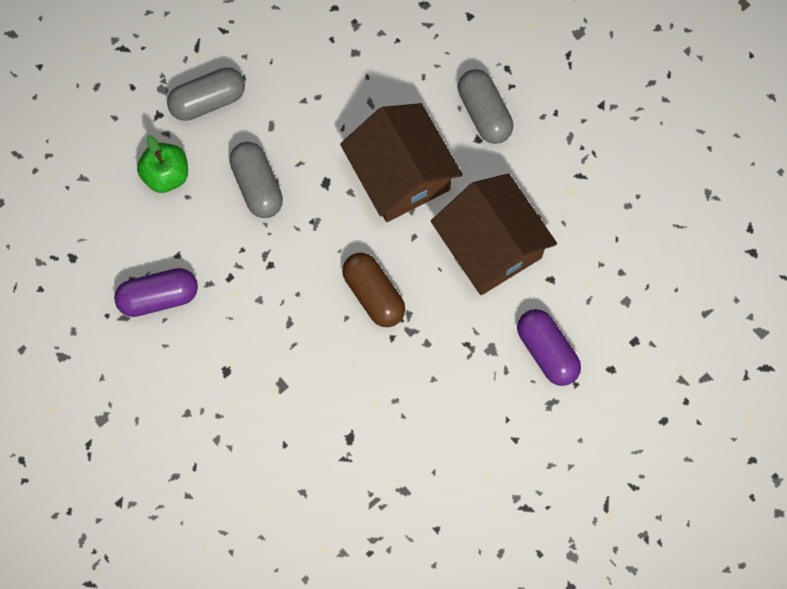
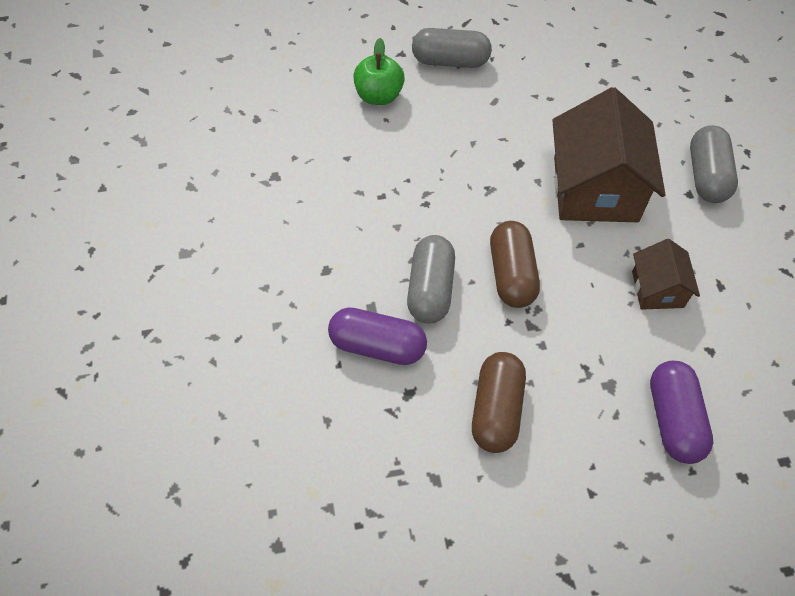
camera: 30 degrees right, 15 degrees down
purple capsule [114,268,198,317] -> purple capsule moved to [328,307,427,365]
grey capsule [229,142,283,218] -> grey capsule moved to [407,235,455,324]
brown house [431,174,557,295] -> brown house [632,239,700,310], size x0.52
none -> brown capsule [472,352,526,453]

